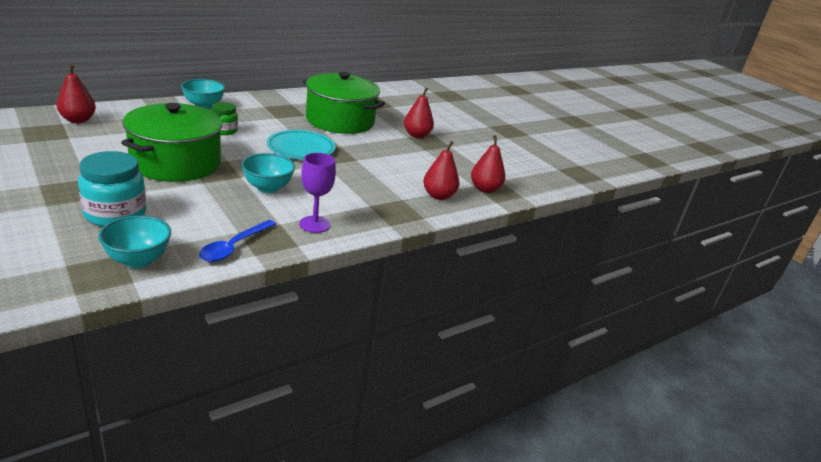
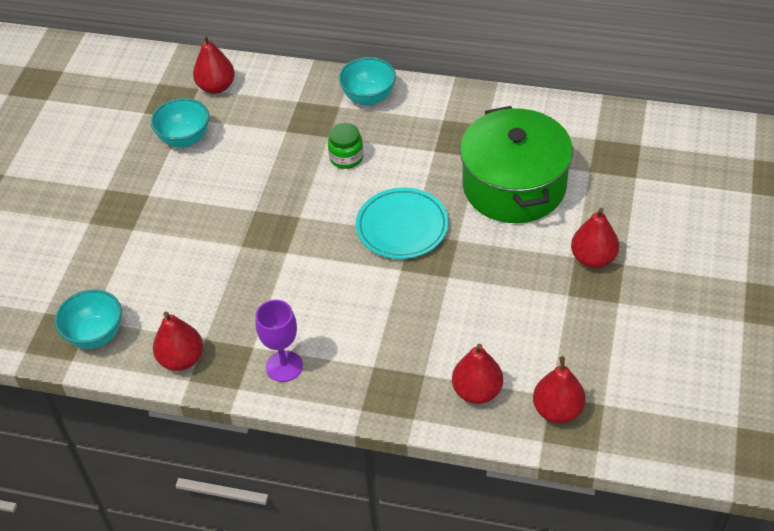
camera: 55 degrees right, 20 degrees up
turquoise jar [78,151,146,227] -> none
green pot [121,103,223,182] -> none
blue spoon [199,220,277,262] -> red pear [153,312,203,371]
turquoise bowl [241,153,295,193] -> turquoise bowl moved to [151,98,209,148]

